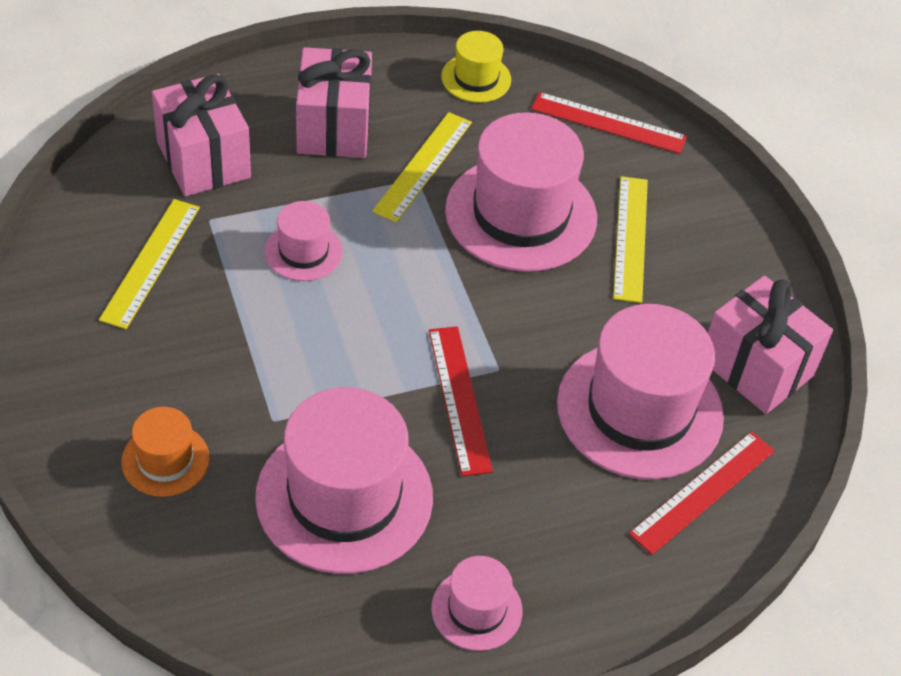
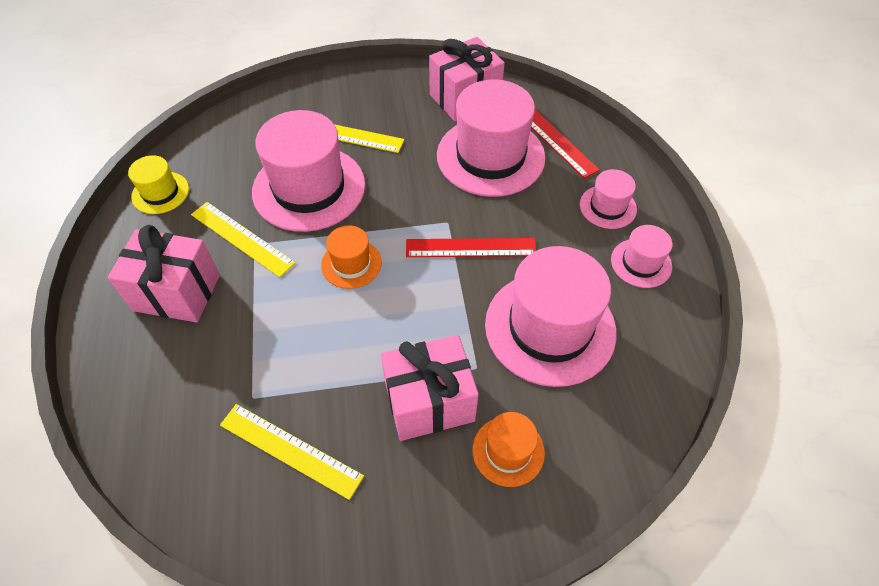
camera: 75 degrees left, 5 degrees up
pink gift [152,74,251,196] -> pink gift moved to [381,335,479,441]
pink hat [265,201,343,281] -> pink hat moved to [580,169,637,229]
red ruler [531,92,687,154] -> none
none -> orange hat [321,225,382,289]

